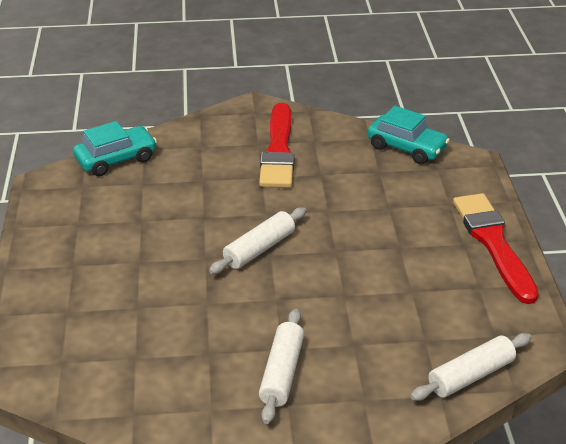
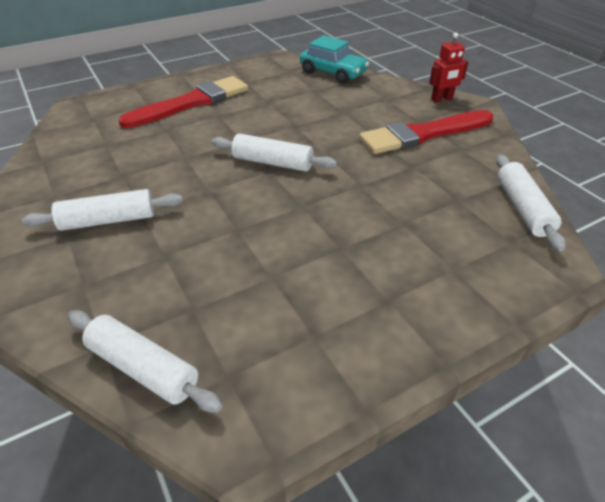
camera: 65 degrees right, 5 degrees up
turquoise car [368,106,450,164] -> white rolling pin [496,155,565,251]
red brush [453,193,539,304] -> red brush moved to [118,76,248,128]
none -> red robot [429,33,468,103]

